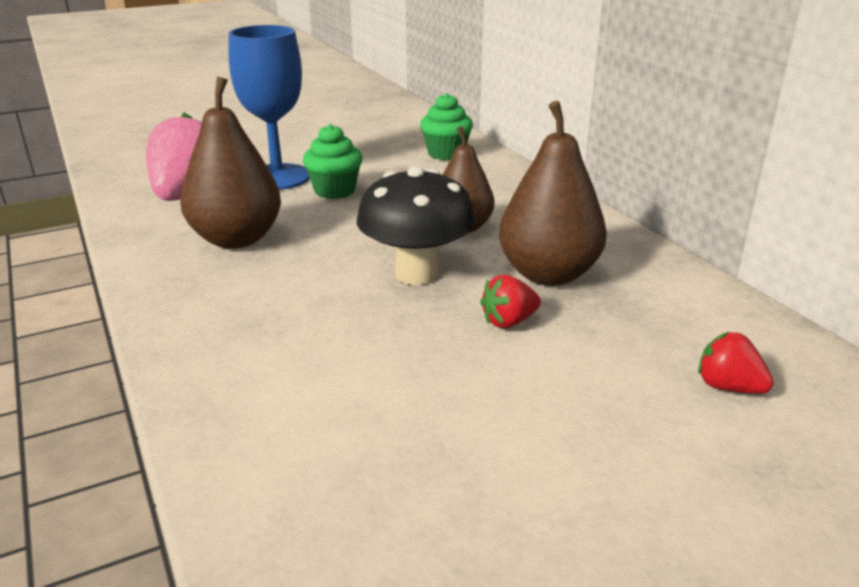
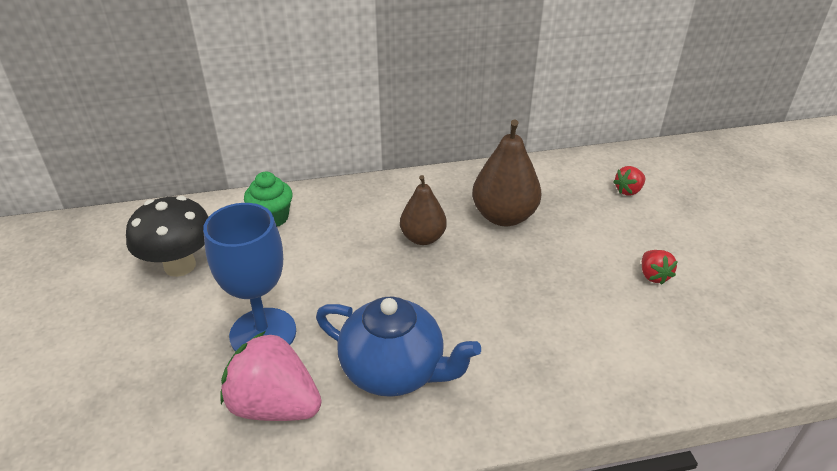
camera: 75 degrees left, 10 degrees up
brown pear [180,76,281,249] -> blue teapot [316,297,481,397]
green cupcake [303,124,362,199] -> none
black mushroom [357,166,476,285] -> black mushroom moved to [126,196,209,277]
red strawberry [480,275,541,328] -> red strawberry moved to [642,250,678,285]

